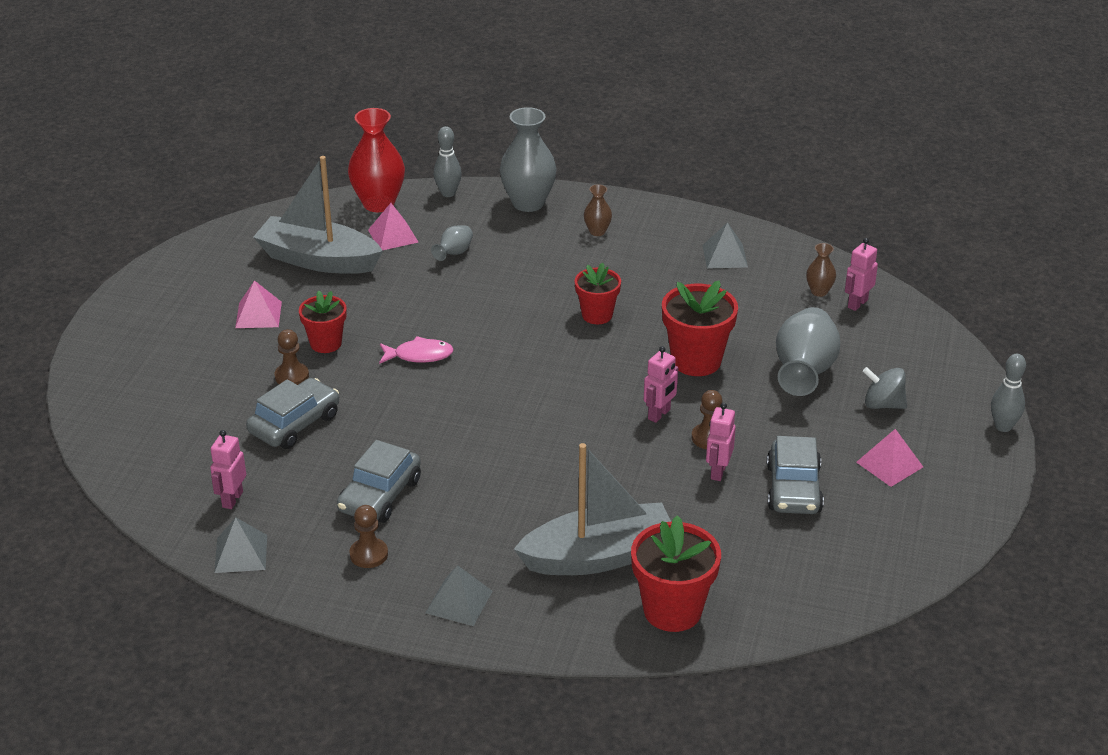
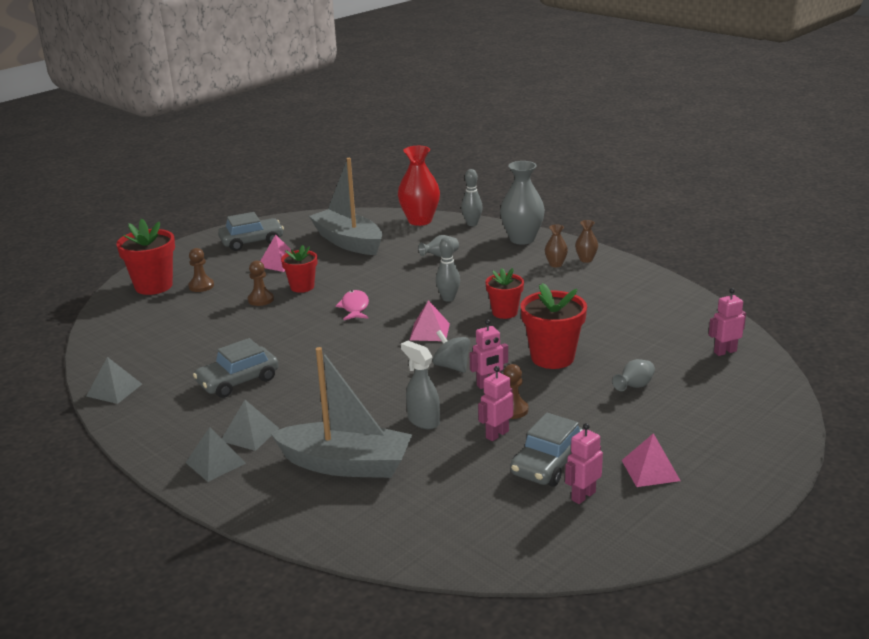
camera: 30 degrees right, 10 degrees down
pink robot [210,430,246,509] -> pink robot moved to [565,423,603,504]
grey car [246,378,339,449] -> grey car moved to [218,212,284,251]
brown pawn [350,505,388,568] -> brown pawn moved to [188,248,214,292]
pink pyramid [368,203,418,250] -> pink pyramid moved to [410,300,450,341]
pink fish [379,336,454,364] -> pink fish turned 120 degrees counterclockwise [336,290,369,320]
red flower pot [631,515,721,632] -> red flower pot moved to [116,219,175,295]
grey pyramid [702,222,748,269] -> grey pyramid moved to [222,400,279,451]
grey vase [776,307,840,396] -> grey vase [612,359,655,391], size x0.49
brown vase [806,243,836,297] -> brown vase moved to [575,220,598,263]
grey spinning top [863,367,907,409] -> grey spinning top moved to [433,330,470,373]
grey bowling pin [991,354,1026,432] -> grey bowling pin moved to [436,237,460,302]
none -> grey spray bottle [401,341,440,429]

